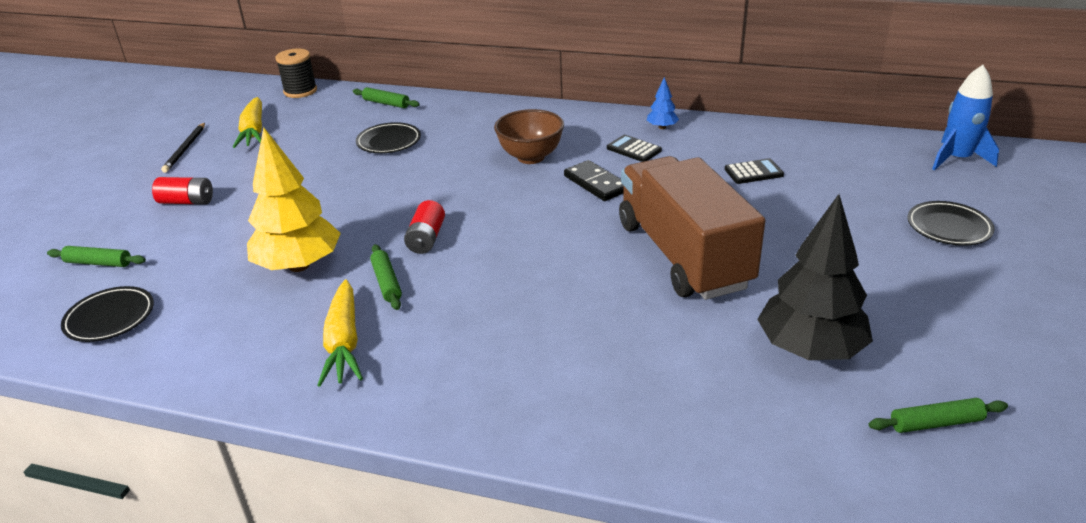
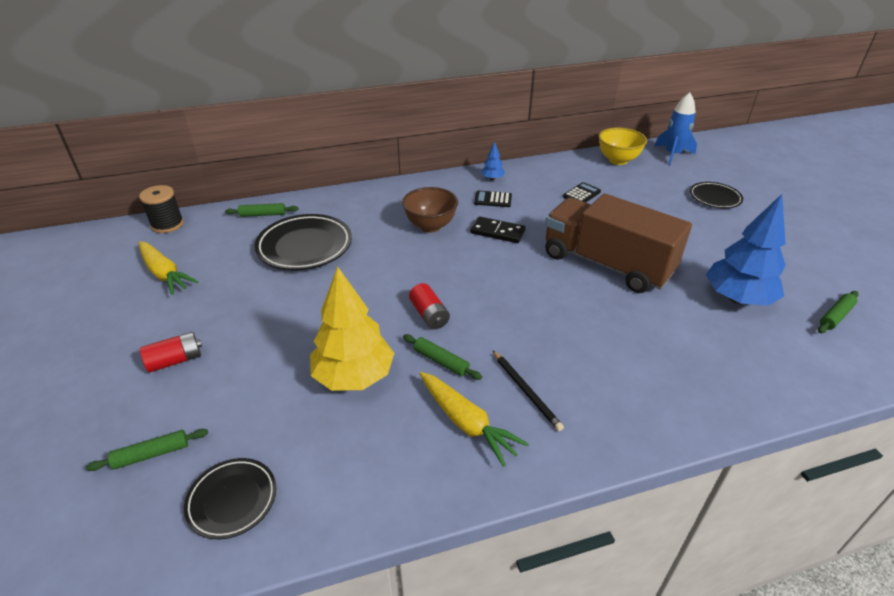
camera: 35 degrees left, 5 degrees up
black pencil [161,123,205,173] -> black pencil moved to [493,351,564,431]
black plate [356,122,421,153] -> black plate [255,214,352,270], size x1.68
black tree [757,194,873,360] -> blue tree [706,194,786,306]
none -> yellow bowl [599,127,647,165]

